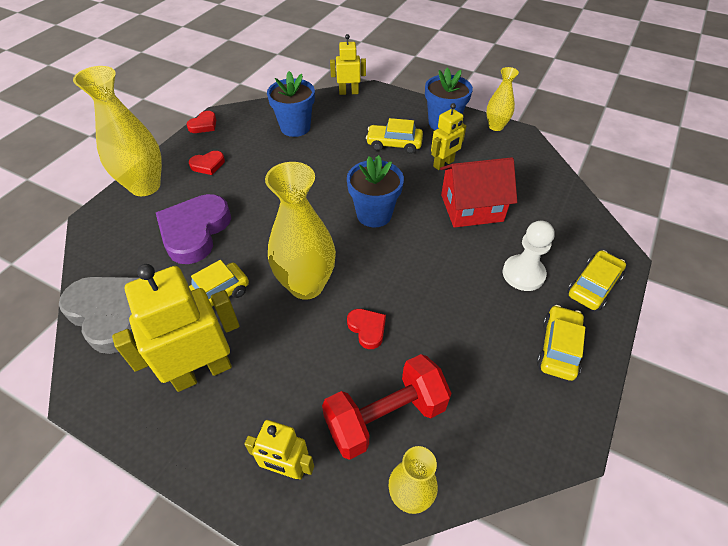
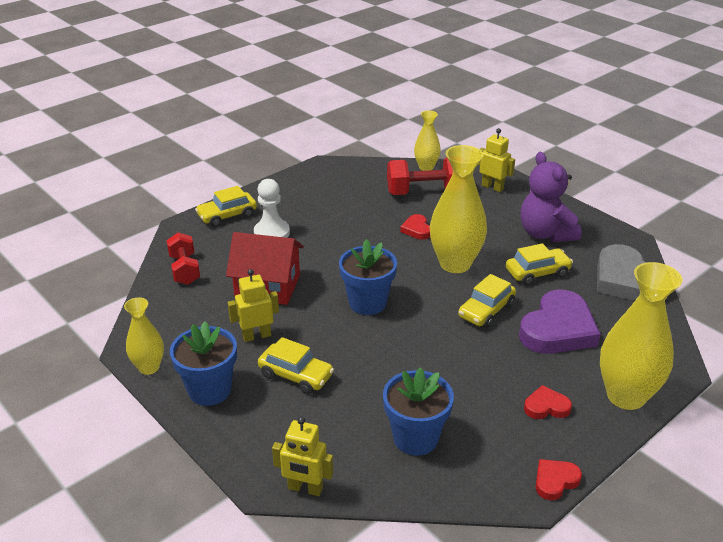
camera: 160 degrees left, 15 degrees down
yellow robot [112,264,239,392] -> purple teddy bear [520,152,582,242]
yellow car [537,305,585,381] -> yellow car moved to [458,274,516,328]
none -> red dumbbell [167,232,200,285]

